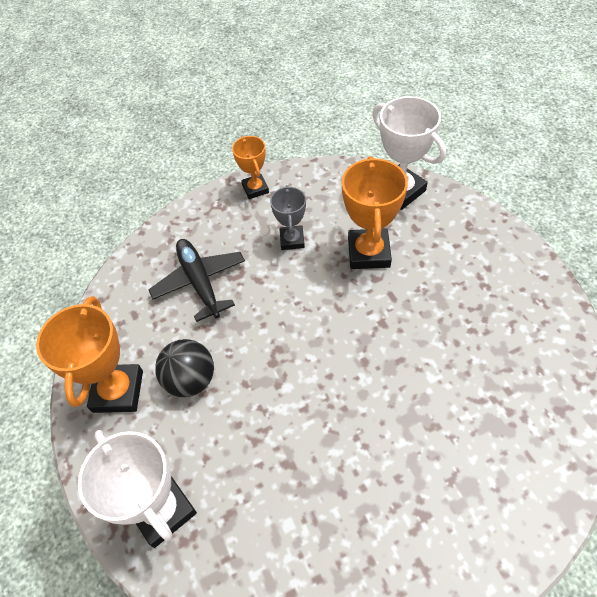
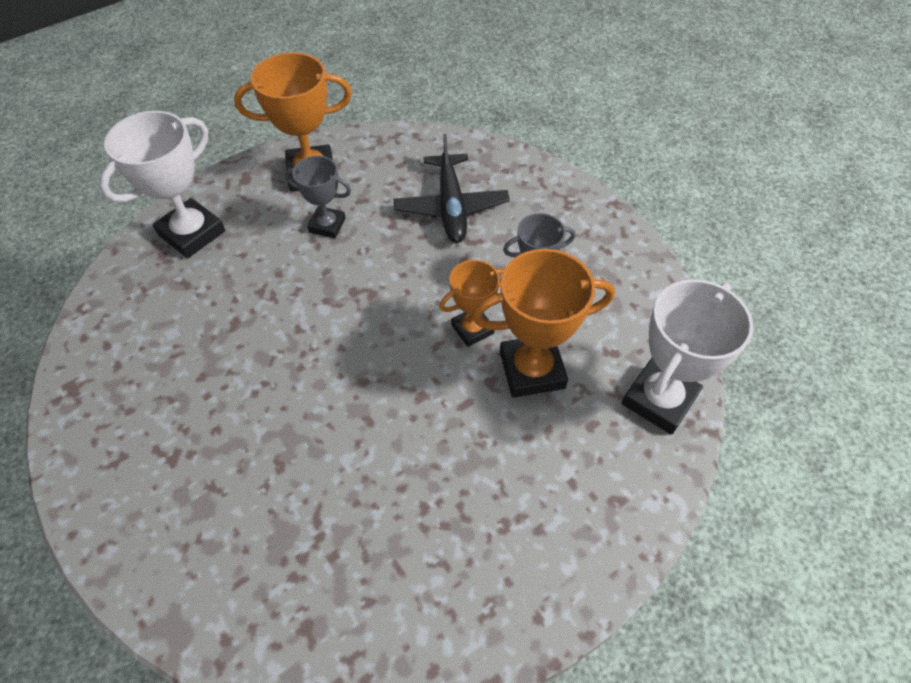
camera: 75 degrees right, 0 degrees up
black plane [148,239,245,322] -> black plane turned 120 degrees clockwise [394,134,510,243]
black ball [155,339,214,397] -> grey trophy [285,156,351,238]
orange trophy [232,136,269,199] -> orange trophy moved to [439,260,504,347]

